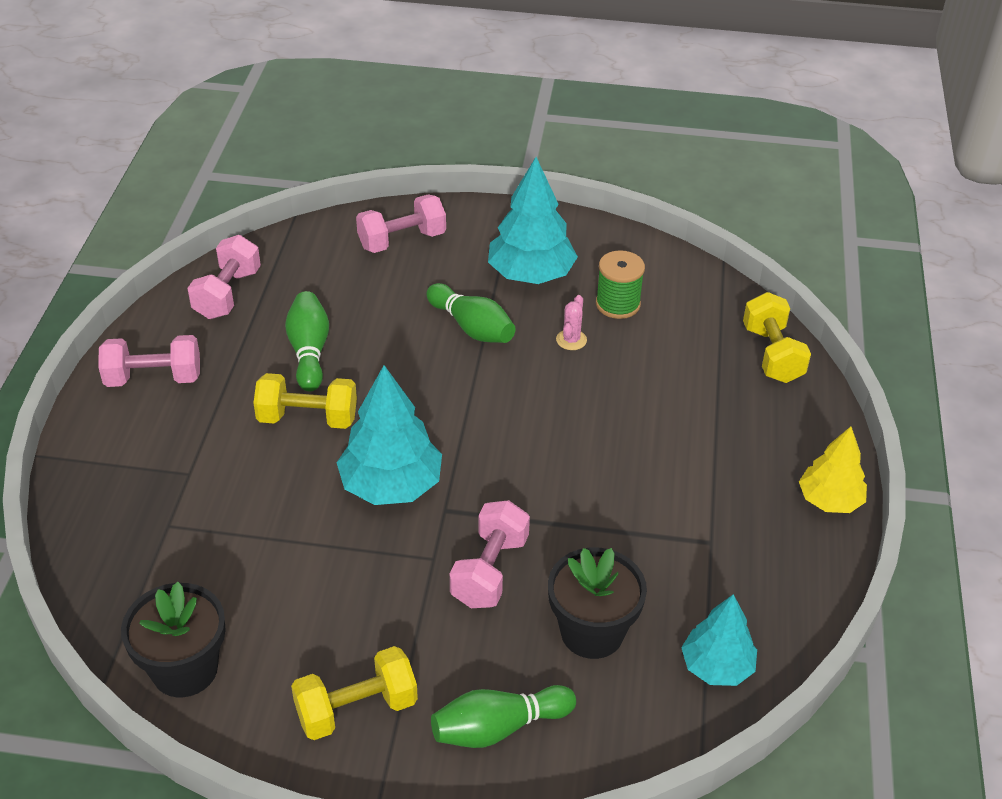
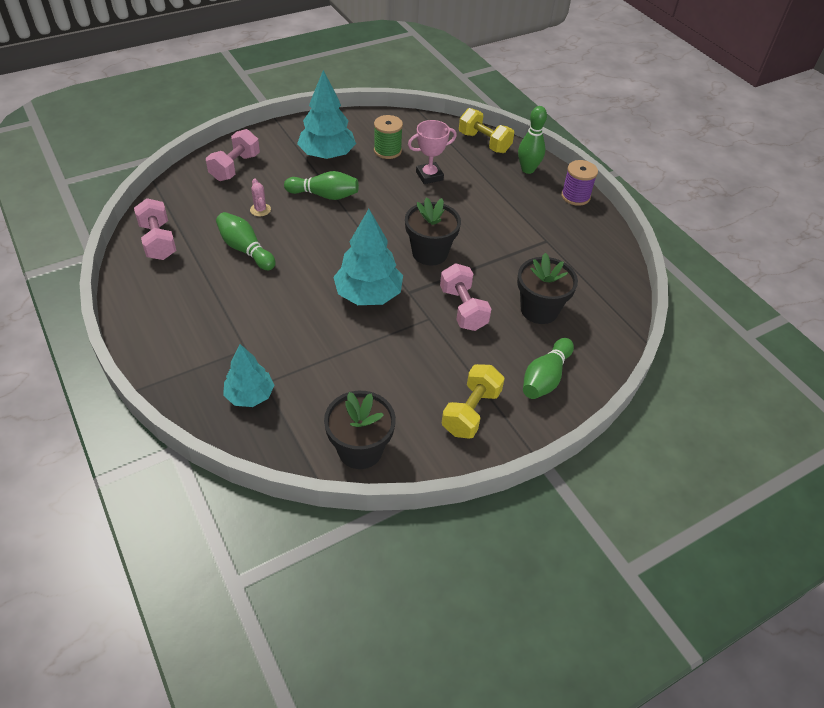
camera: 40 degrees left, 5 degrees up
pink dumbbell [99,335,200,387] -> none
yellow dumbbell [253,373,357,429] -> none
pink cactus [556,295,587,350] -> pink cactus moved to [250,179,271,216]
turquoise tree [681,594,757,686] -> turquoise tree moved to [223,344,274,407]
yellow tree [799,426,867,513] -> purple spool [561,160,598,206]
none -> black flower pot [405,197,461,266]
none -> pink trophy [408,120,457,184]
none -> green bowling pin [518,106,547,174]

